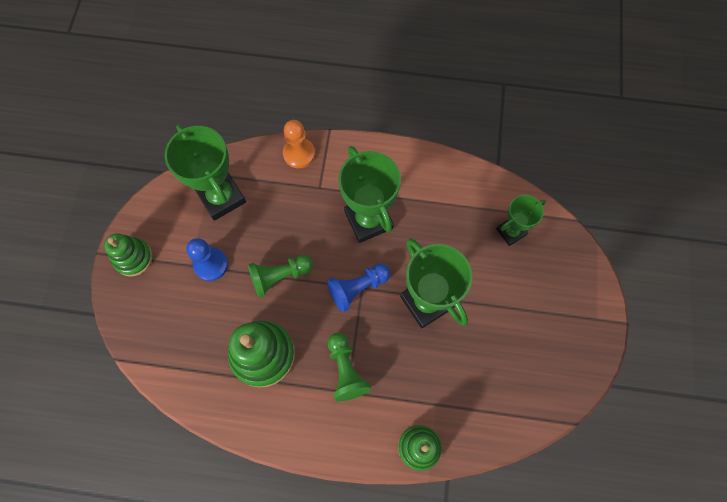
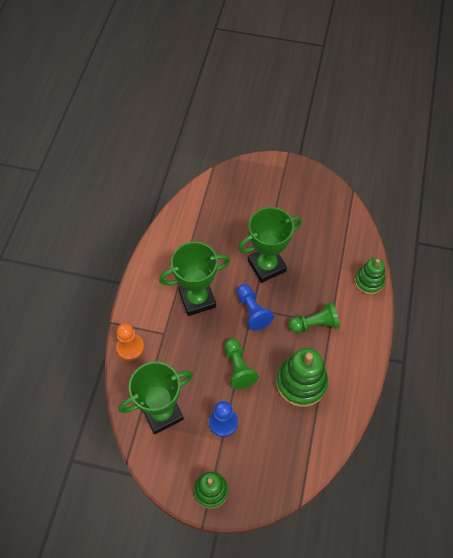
camera: 85 degrees left, 10 degrees down
green trophy [496,195,546,246] -> none

